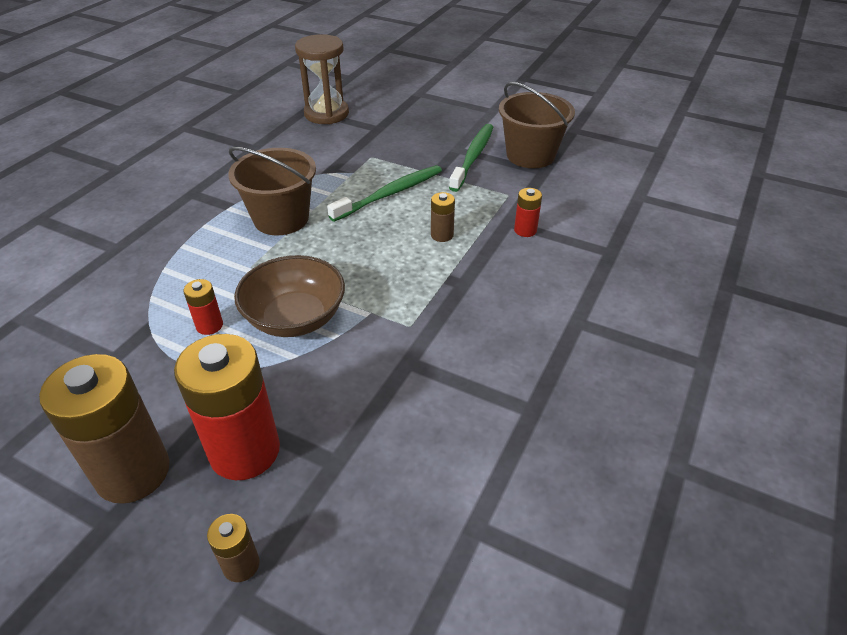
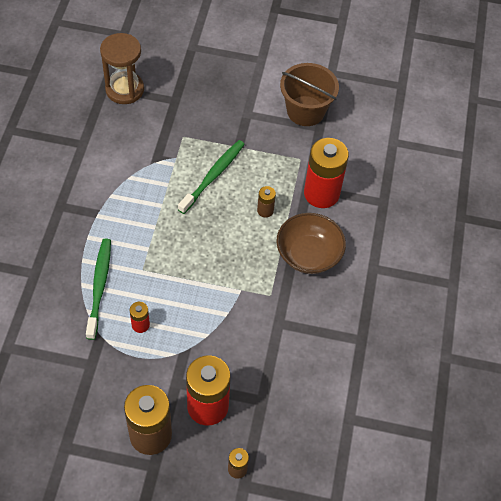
camera: 20 degrees left, 15 degrees up
brown bucket [228,147,316,235] -> none
brown bowl [234,255,345,337] -> brown bowl moved to [276,213,346,274]
green toothbrush [449,124,493,192] -> green toothbrush moved to [86,238,111,340]
red battery [514,188,542,237] -> red battery [304,138,349,208], size x2.20

